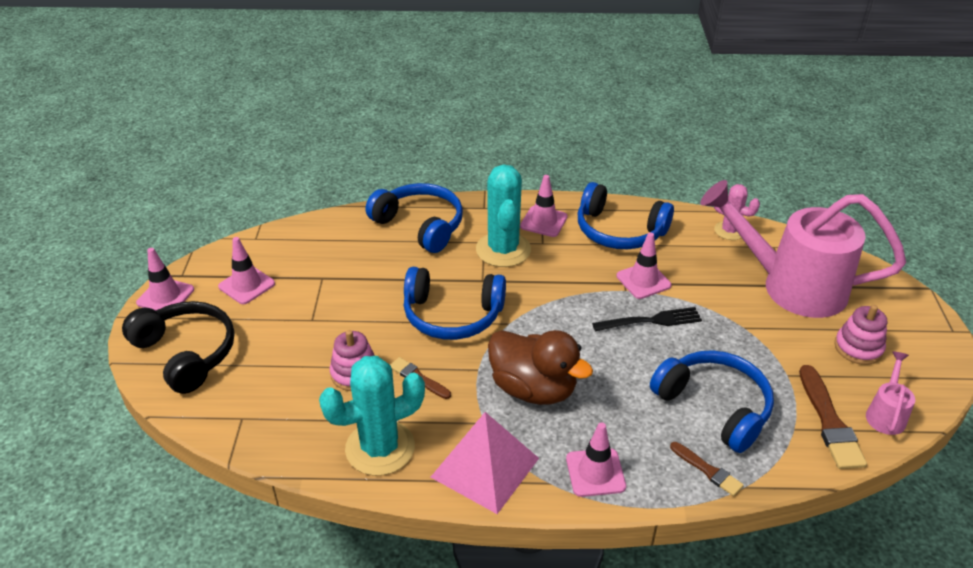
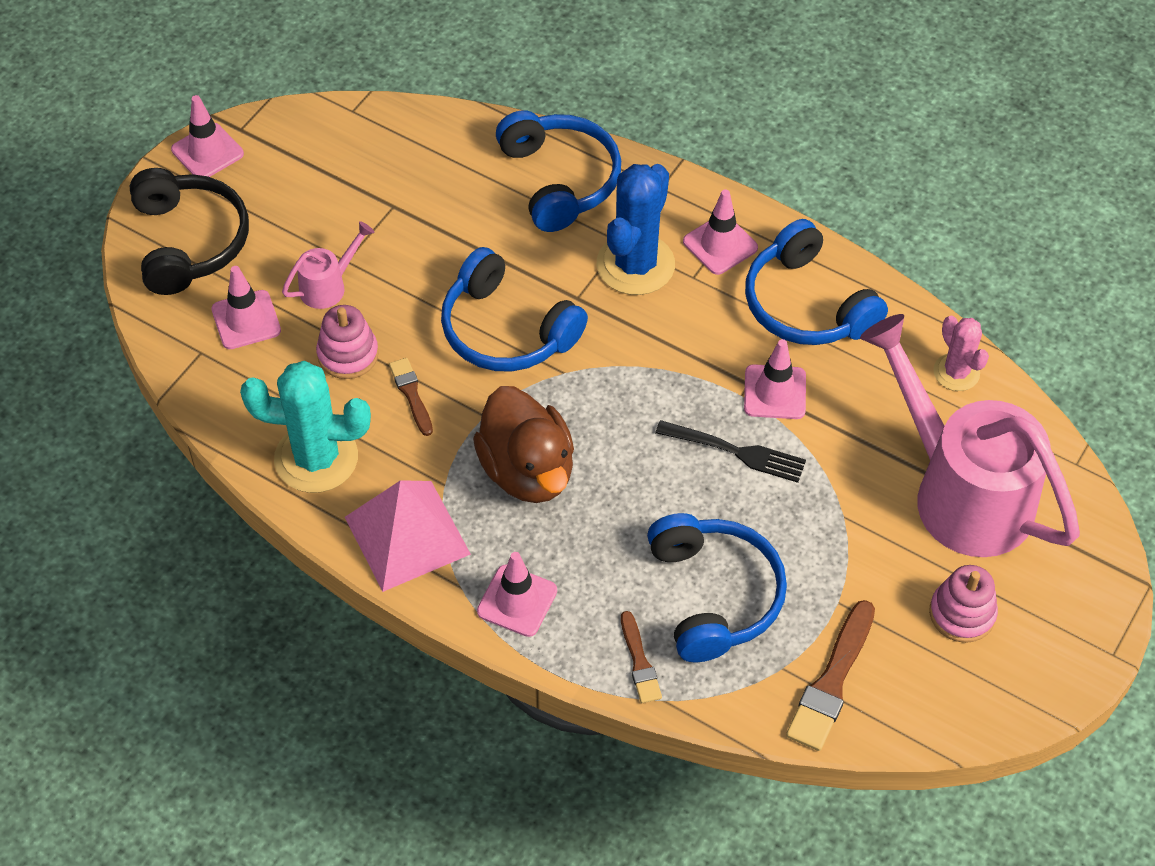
camera: 30 degrees right, 15 degrees up
pink traffic cone [218,237,275,304] -> pink traffic cone moved to [211,266,281,349]
turquoise cactus [476,164,531,267] -> blue cactus [596,164,675,295]
pink watering can [866,351,915,435] -> pink watering can moved to [282,221,375,309]

